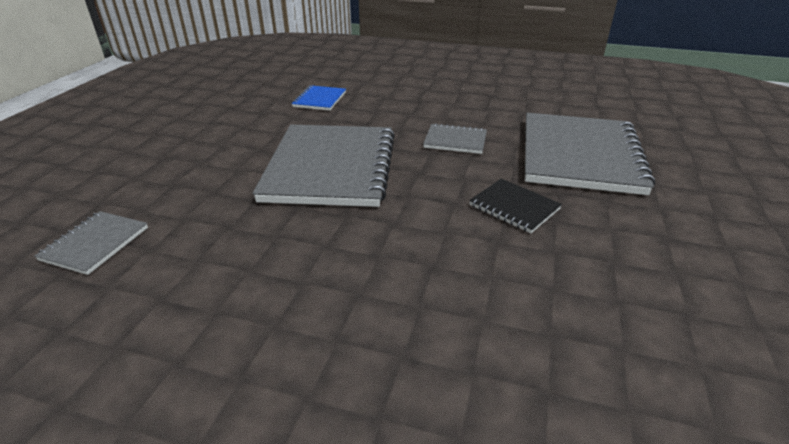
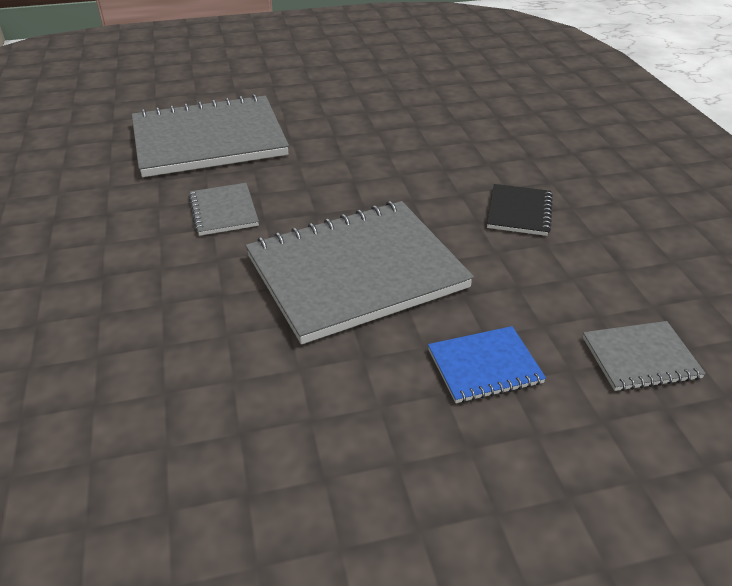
camera: 120 degrees left, 5 degrees up
blue notebook [292,85,346,111] -> blue notebook moved to [428,326,546,403]
black notebook [469,179,562,233] -> black notebook moved to [487,184,553,236]

